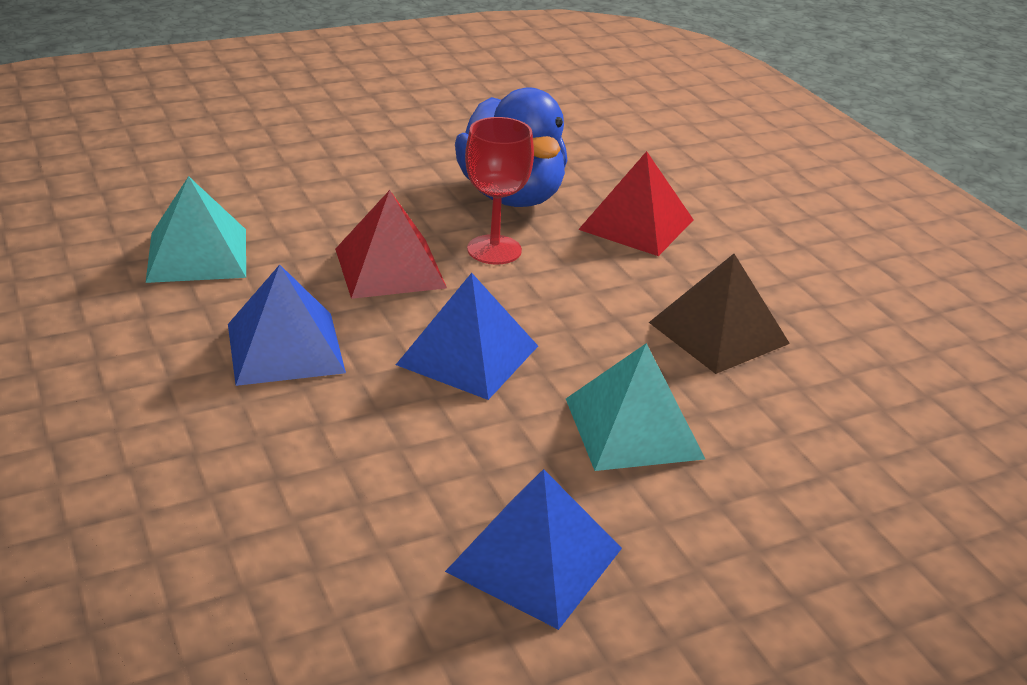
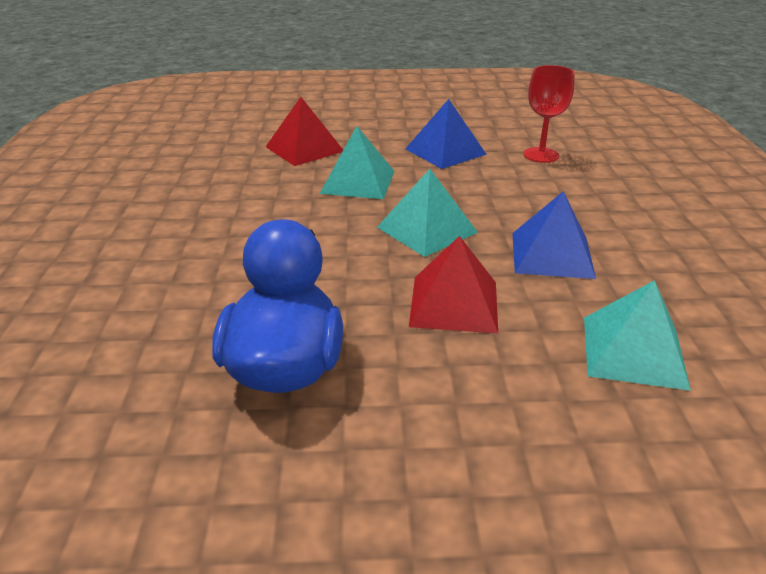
camera: 155 degrees left, 0 degrees up
blue pyramid [396,273,538,400] -> turquoise pyramid [377,169,478,257]
red goblet [465,117,534,264] -> red goblet moved to [524,65,575,163]
red pyramid [578,151,694,256] -> red pyramid moved to [266,97,343,166]
brown pyramid [649,254,790,374] -> none

